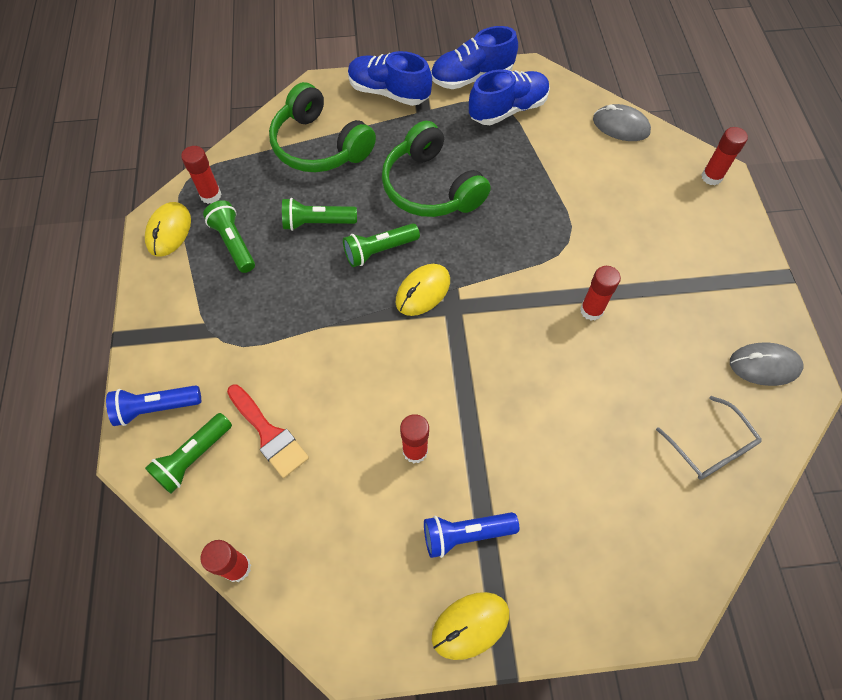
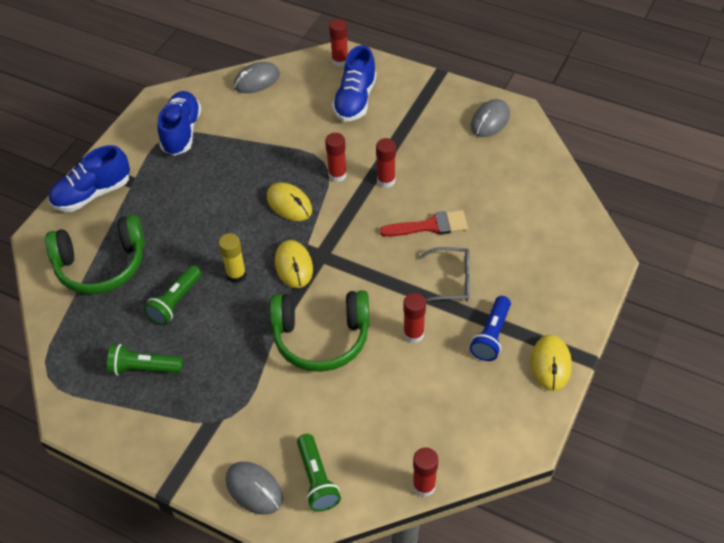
camera: 55 degrees left, 10 degrees down
blue flashlight [106,385,201,426] -> grey mouse [226,462,283,515]
yellow mouse [145,202,191,256] -> yellow mouse moved to [267,182,312,221]
red glue stick [181,146,221,204] -> red glue stick moved to [325,133,347,182]
red brush [227,384,309,478] -> red brush moved to [380,210,468,237]
green flashlight [343,223,420,267] -> yellow glue stick [218,233,246,283]
green headphones [382,121,491,217] -> green headphones moved to [270,290,370,372]
blue shoe [431,26,518,89] -> blue shoe moved to [332,45,377,122]
grey glasses [656,396,762,480] -> grey glasses moved to [419,247,470,302]

